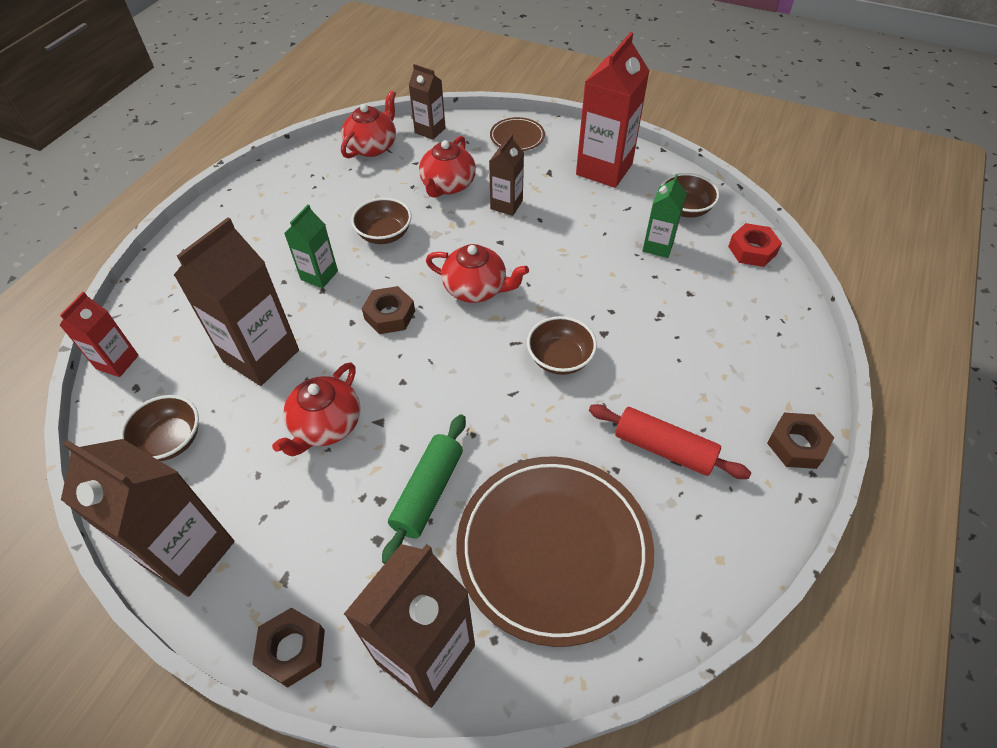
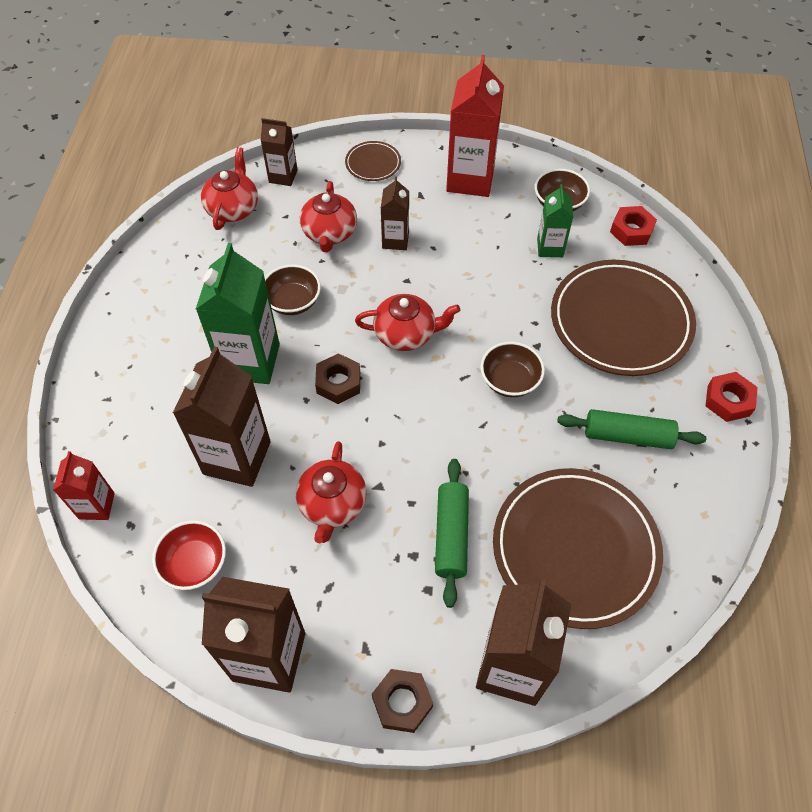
camera: 20 degrees left, 5 degrees up
brown bowl [120,395,199,461] -> red bowl [152,520,226,590]
green carton [284,204,338,288] -> green carton [196,243,280,384], size x1.82
red rolling pin [589,404,751,479] -> green rolling pin [557,409,706,449]
brown nut [767,413,834,469] -> red nut [705,372,758,422]
none -> brown plate [551,260,696,376]

